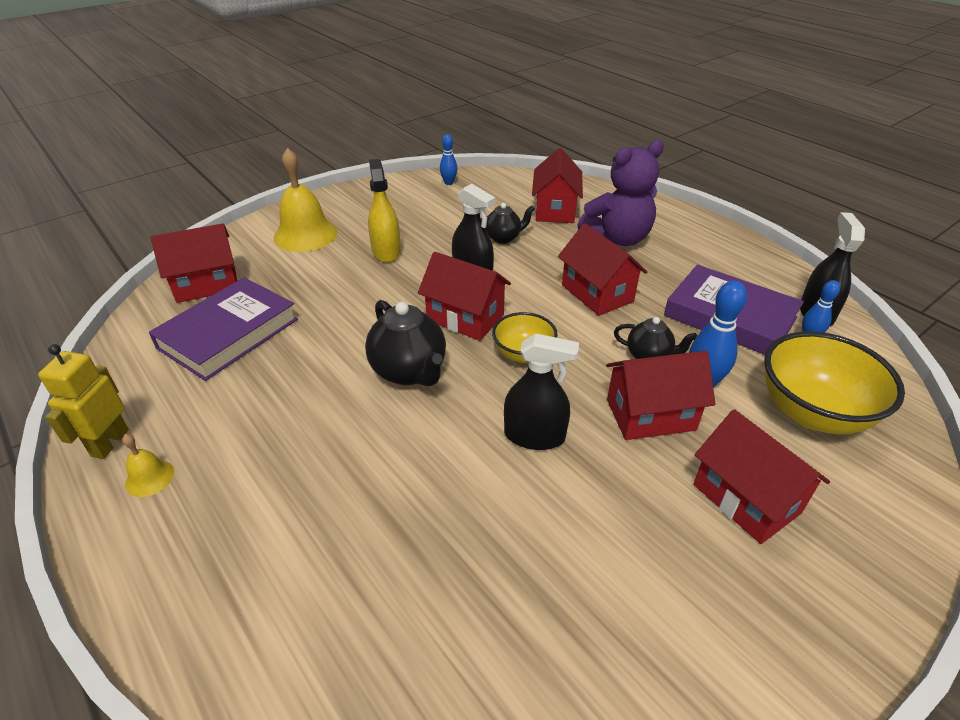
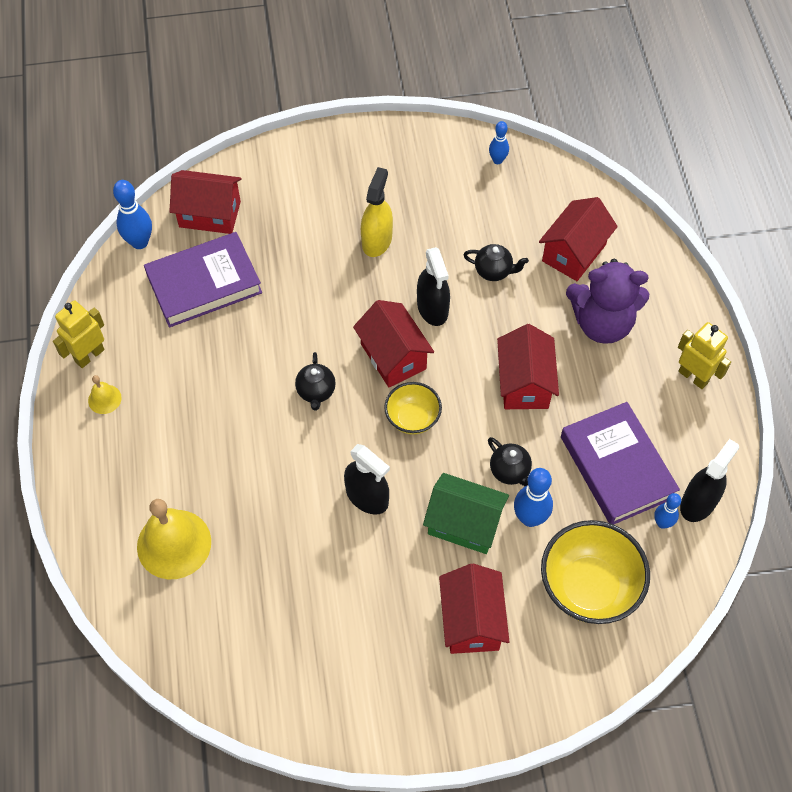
camera: 30 degrees right, 20 degrees up
yellow bell [274,148,337,252] -> yellow bell moved to [137,499,211,579]
black teapot [365,300,446,386] -> black teapot [295,352,336,410], size x0.60
red house [606,351,715,440] -> green house [423,473,509,554]
none -> blue bowling pin [113,180,152,249]
none -> yellow robot [678,322,731,389]

